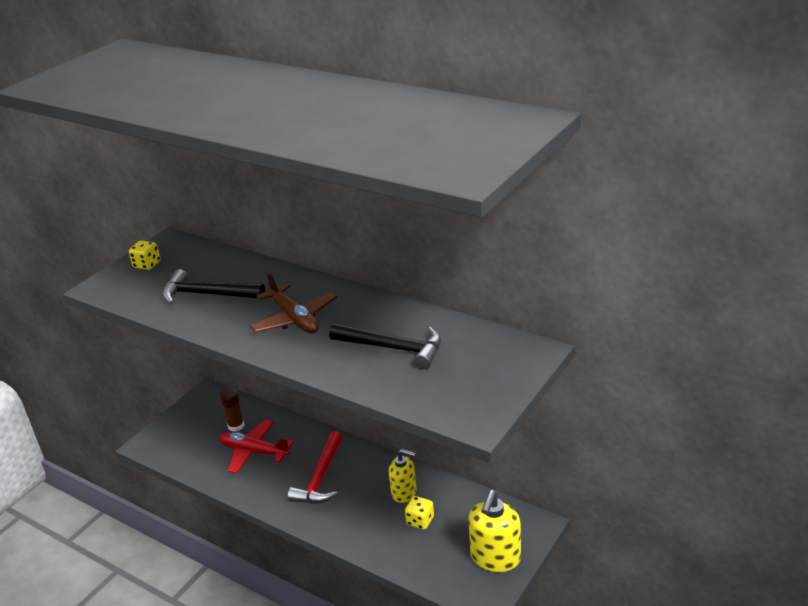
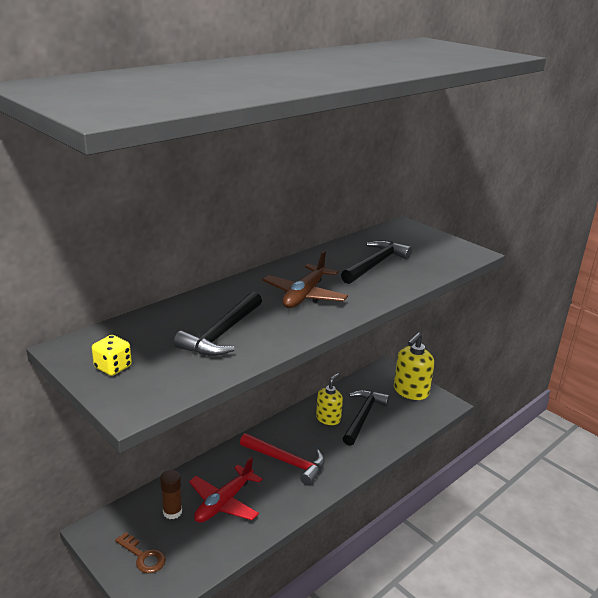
camera: 80 degrees left, 5 degrees down
brown plane [250,272,337,333] -> brown plane turned 135 degrees clockwise [263,250,348,308]
yellow dice [405,496,434,530] -> black hammer [343,390,390,446]
yellow soap dispenser [468,490,521,572] -> yellow soap dispenser turned 90 degrees clockwise [394,332,434,400]
none -> brown key [115,532,166,574]

